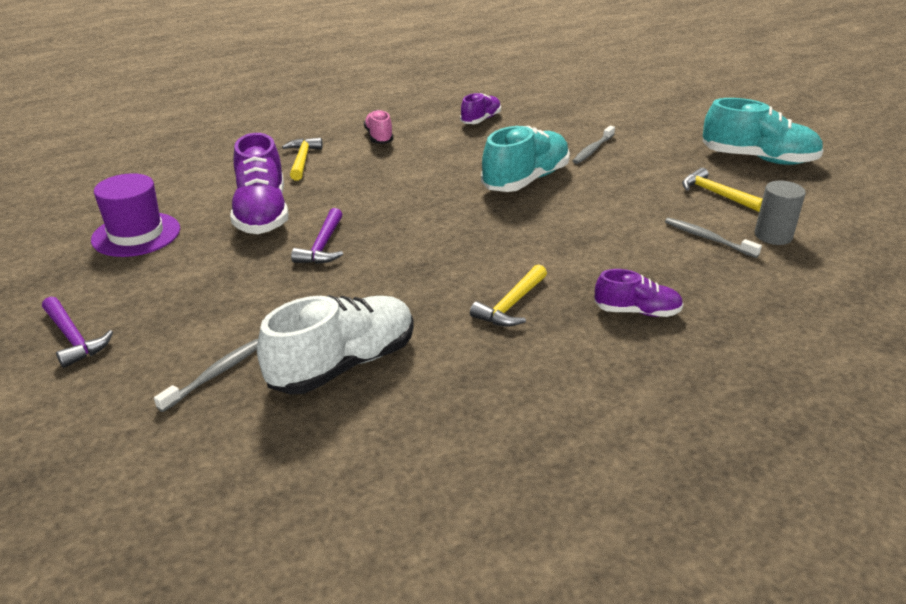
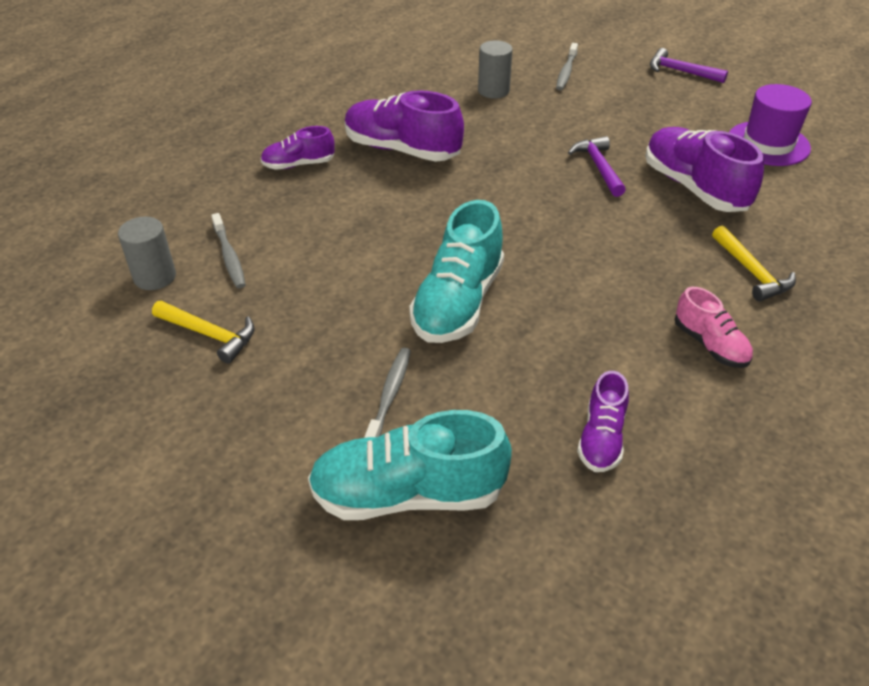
camera: 160 degrees right, 10 degrees up
white shoe [257,295,414,394] -> grey cylinder [478,40,513,99]
yellow hammer [470,264,547,327] -> purple shoe [345,90,464,162]
grey toothbrush [665,218,762,258] -> grey toothbrush turned 45 degrees clockwise [211,213,246,288]
turquoise shoe [702,98,824,165] -> turquoise shoe moved to [308,410,512,520]

